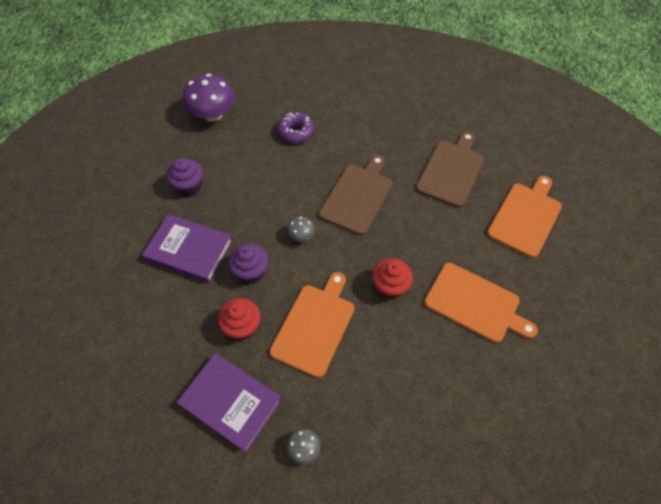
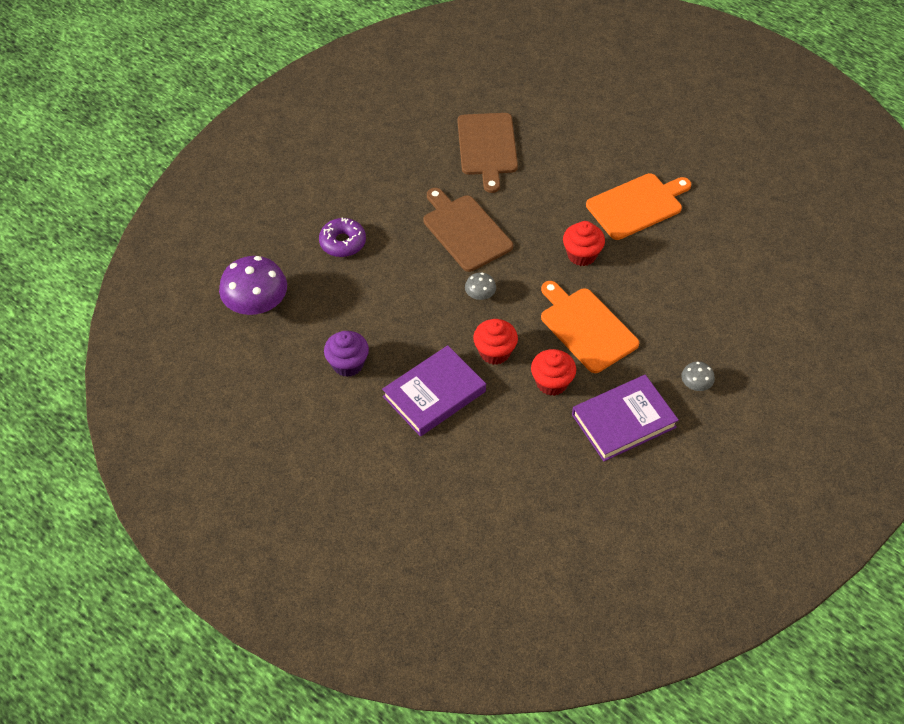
camera: 60 degrees left, 5 degrees down
purple cupcake [228,243,268,284] -> red cupcake [473,319,518,365]
brown cutting board [416,132,484,208] -> brown cutting board turned 150 degrees counterclockwise [458,113,518,193]
orange cutting board [487,176,562,258] -> none

